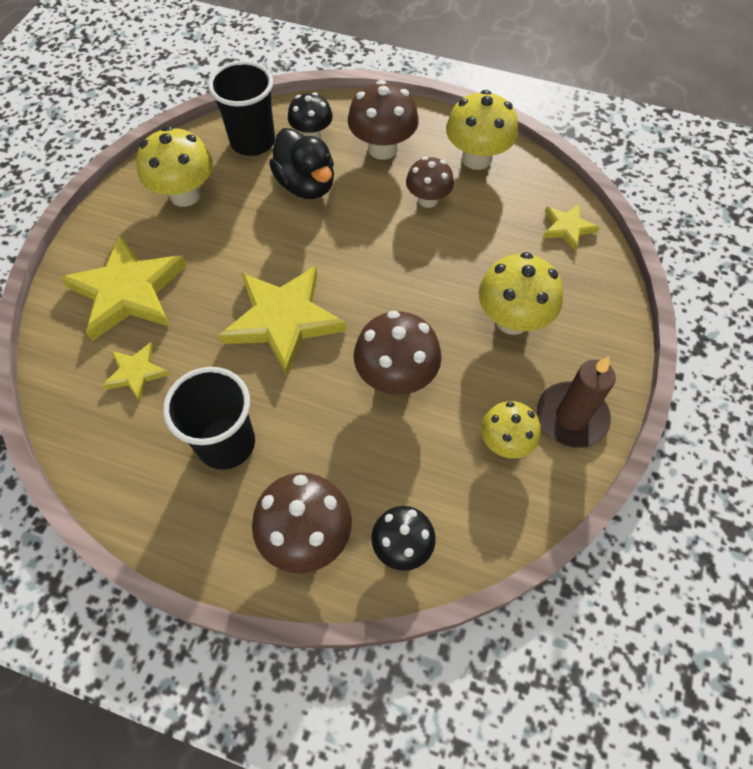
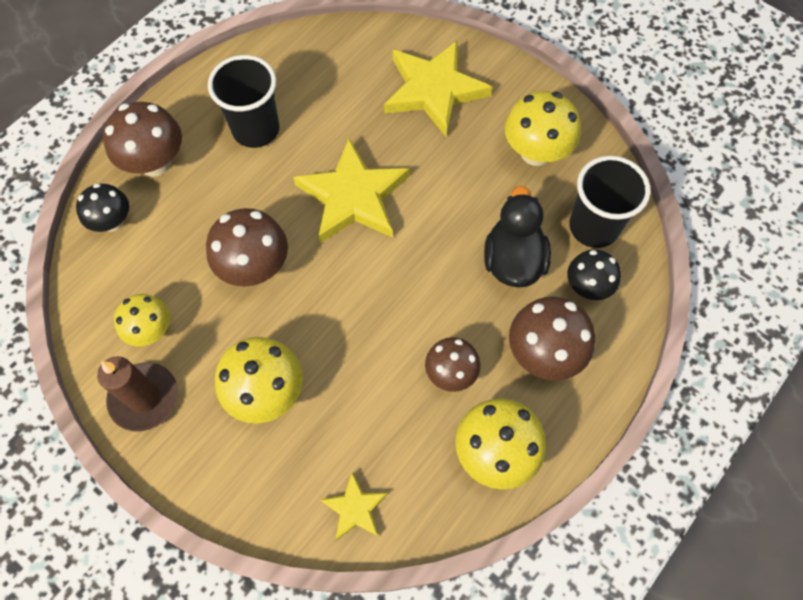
camera: 110 degrees right, 5 degrees up
yellow star [102,342,170,402] -> none
black duck [269,128,334,199] -> black duck turned 105 degrees clockwise [484,186,551,288]

